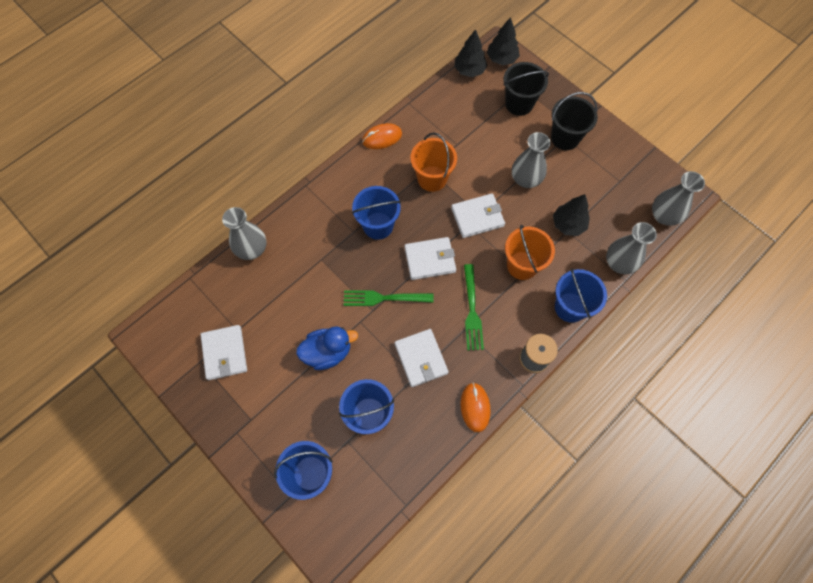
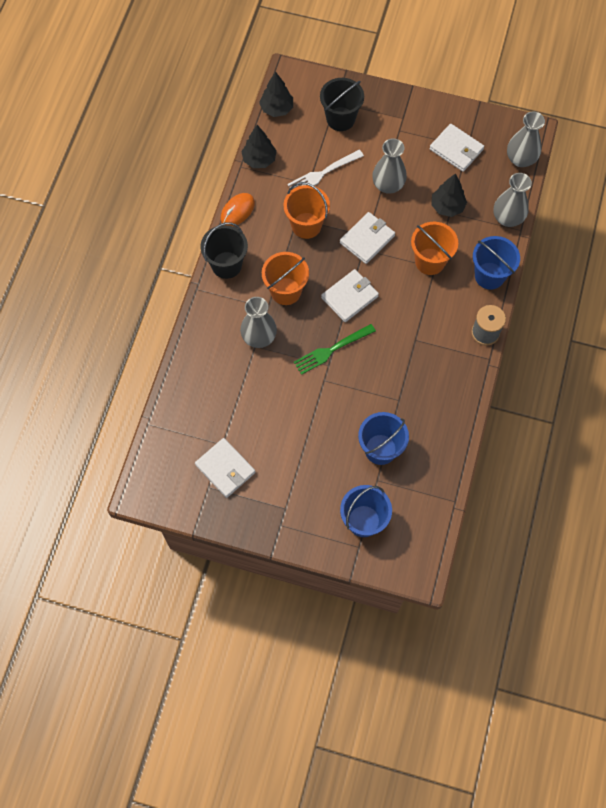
camera: 30 degrees left, 0 degrees up
grey vase [222,207,266,260] -> grey vase moved to [240,297,277,348]
blue duck [296,326,358,370] -> none
blue bucket [352,186,401,240] -> orange bucket [262,252,309,305]
white wallet [395,329,449,387] -> white wallet moved to [429,124,484,172]
orange mouse [461,382,490,432] -> none
green fork [464,264,484,350] -> none
black tree [487,17,520,65] -> black tree moved to [241,125,277,168]
black bucket [551,92,598,150] -> black bucket moved to [201,222,248,279]
none -> white fork [288,150,364,189]

